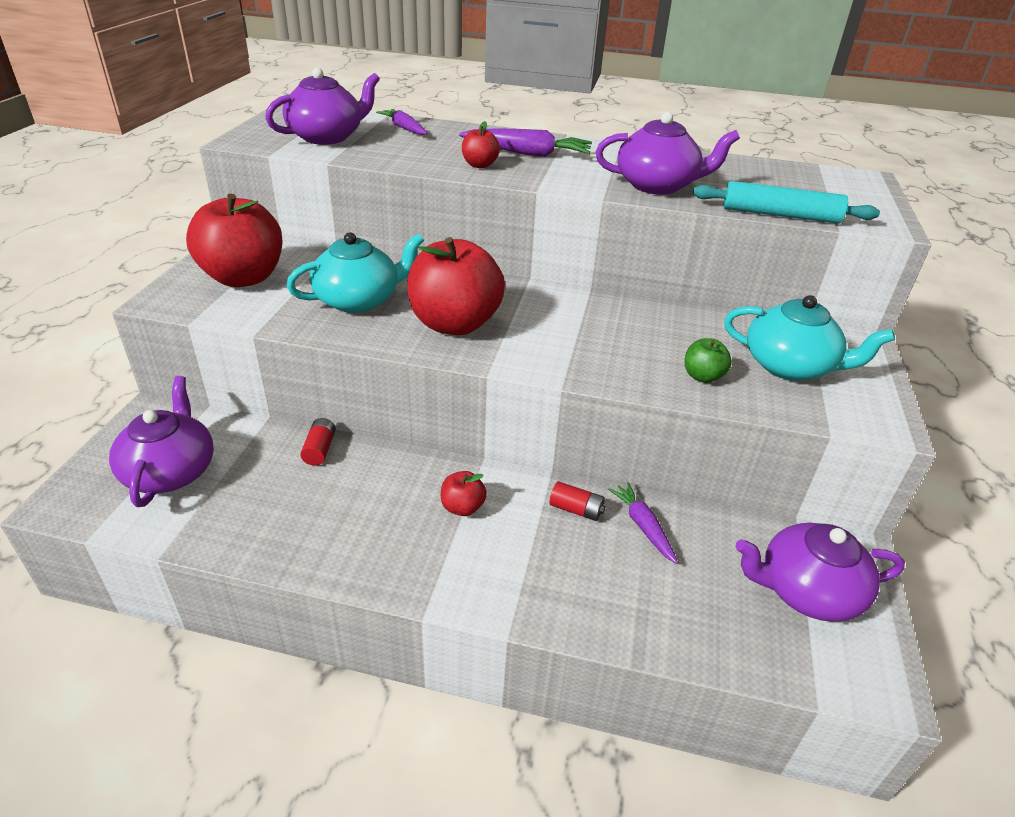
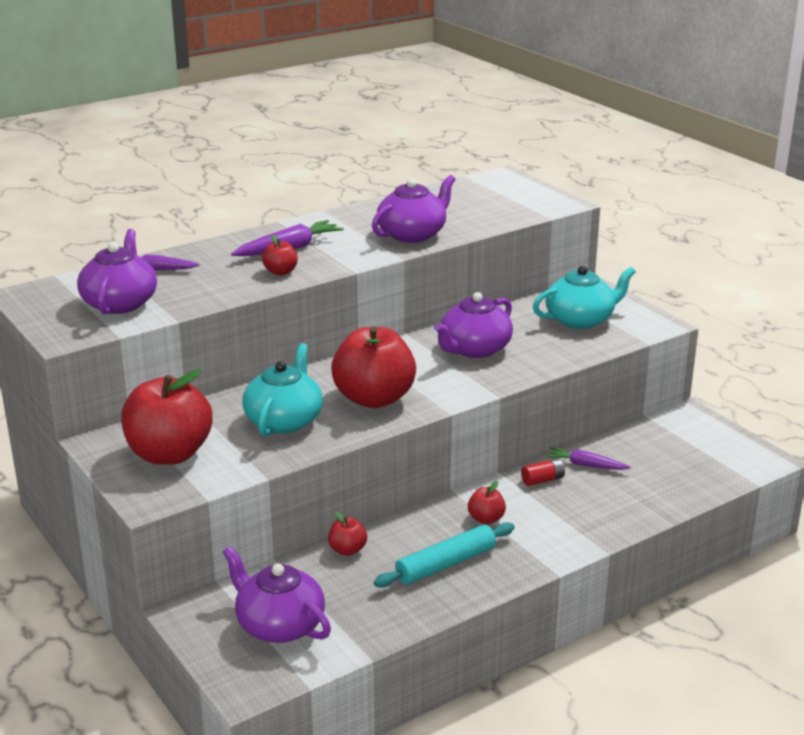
camera: 45 degrees left, 10 degrees down
red battery [300,418,336,466] -> red apple [328,511,367,556]
green apple [684,338,732,383] -> none
turquoise rolling pin [693,181,880,223] -> turquoise rolling pin moved to [374,522,515,588]
purple teapot [735,523,905,622] -> purple teapot moved to [434,292,513,358]

